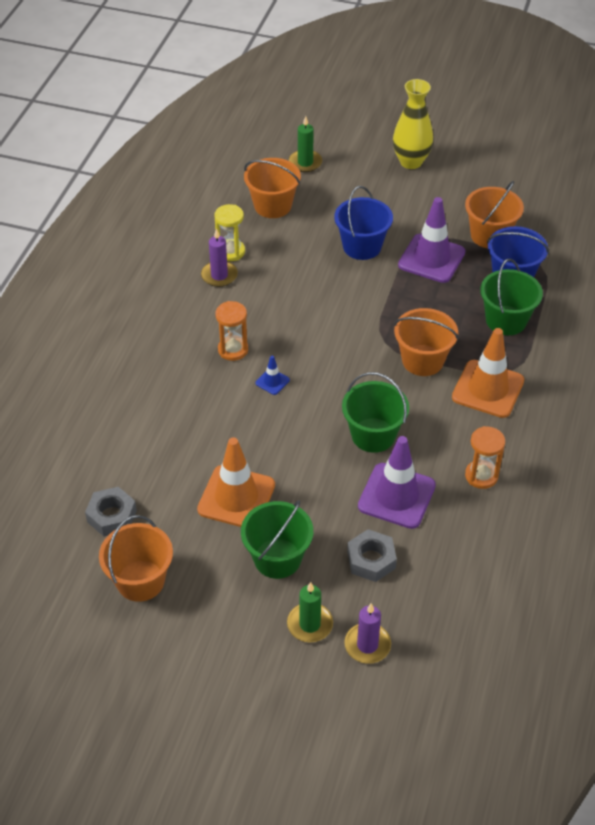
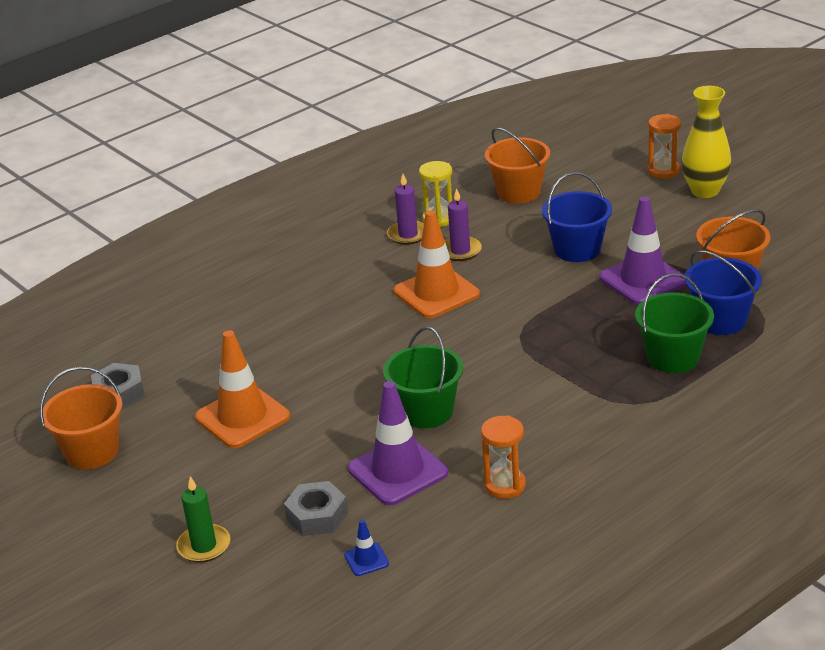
camera: 35 degrees right, 15 degrees down
orange hourglass [215,301,248,361] -> orange hourglass moved to [648,114,681,179]
green bucket [241,500,313,579] -> none
blue traffic cone [256,356,290,395] -> blue traffic cone moved to [344,519,389,576]
green candle [289,116,322,172] -> none
purple candle [344,603,391,664] -> purple candle moved to [445,188,482,261]
orange bucket [394,308,459,376] -> none
orange traffic cone [452,328,524,418] -> orange traffic cone moved to [393,210,480,318]

